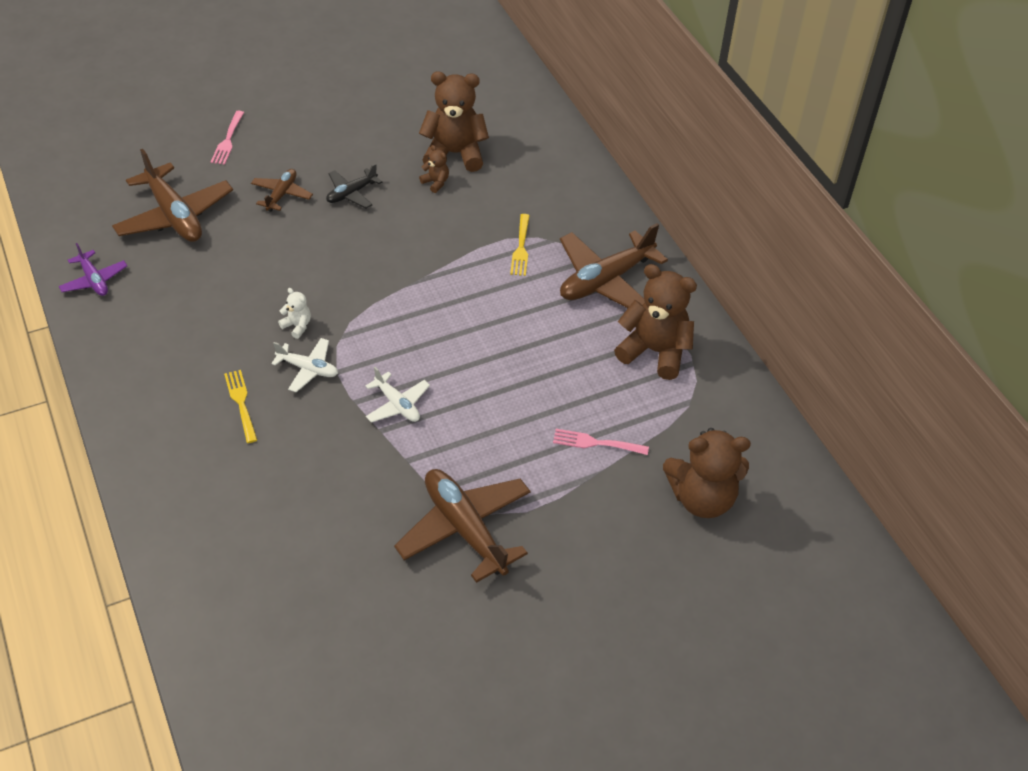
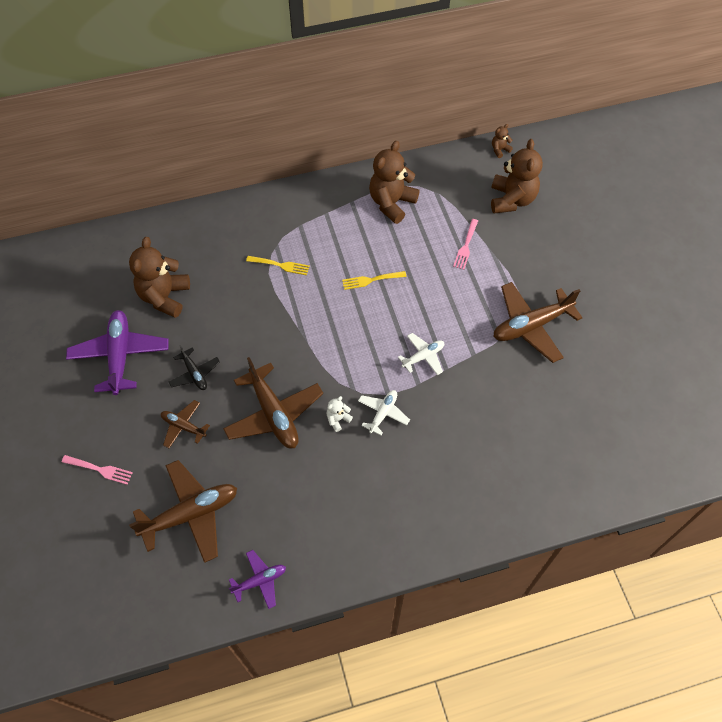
camera: 80 degrees left, 10 degrees up
yellow fork [224,370,257,443] -> yellow fork moved to [342,271,407,290]
brown teddy bear [419,145,449,193] -> brown teddy bear moved to [492,124,513,158]
brown plane [560,223,668,308] -> brown plane moved to [223,357,323,448]
none -> purple plane [66,310,168,395]

